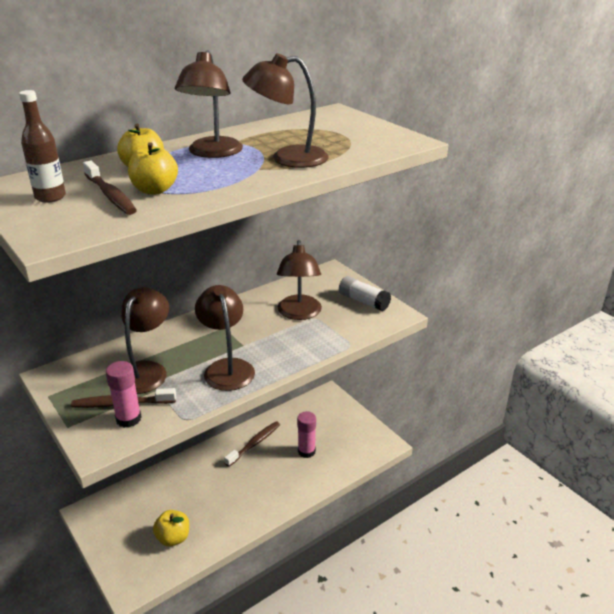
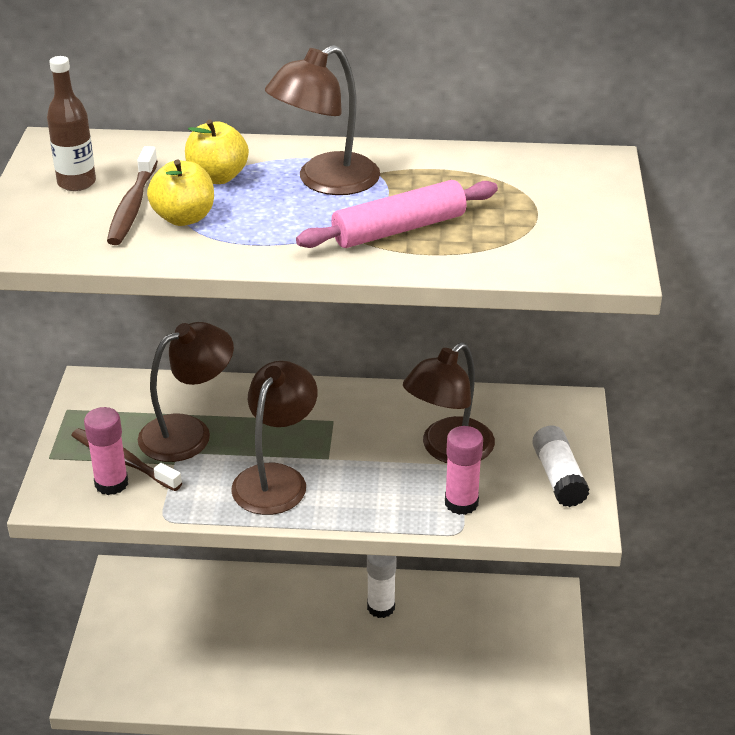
camera: 40 degrees right, 5 degrees up
yellow apple [153,510,189,547] -> none
brown toothbrush [224,421,280,467] -> white glue stick [367,555,397,618]
brown lamp [242,53,329,168] -> pink rolling pin [296,180,498,248]
pink glue stick [297,411,316,458] -> pink glue stick moved to [445,426,483,515]

